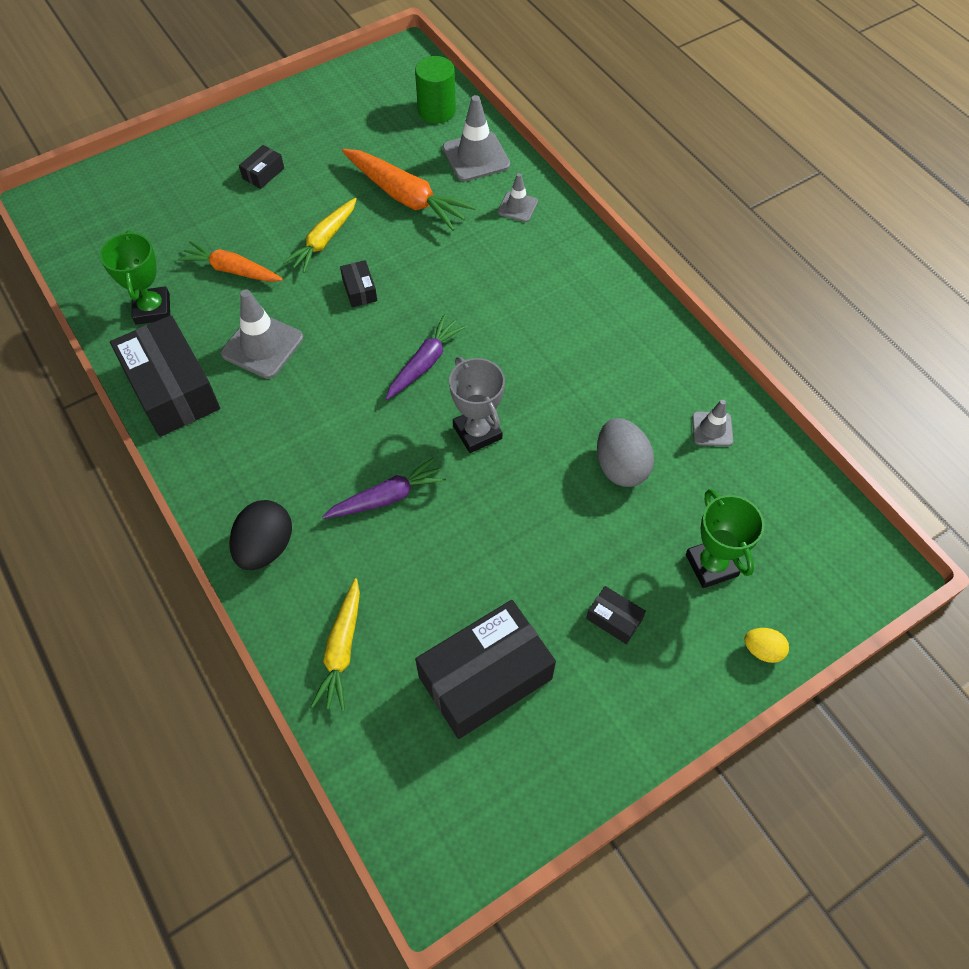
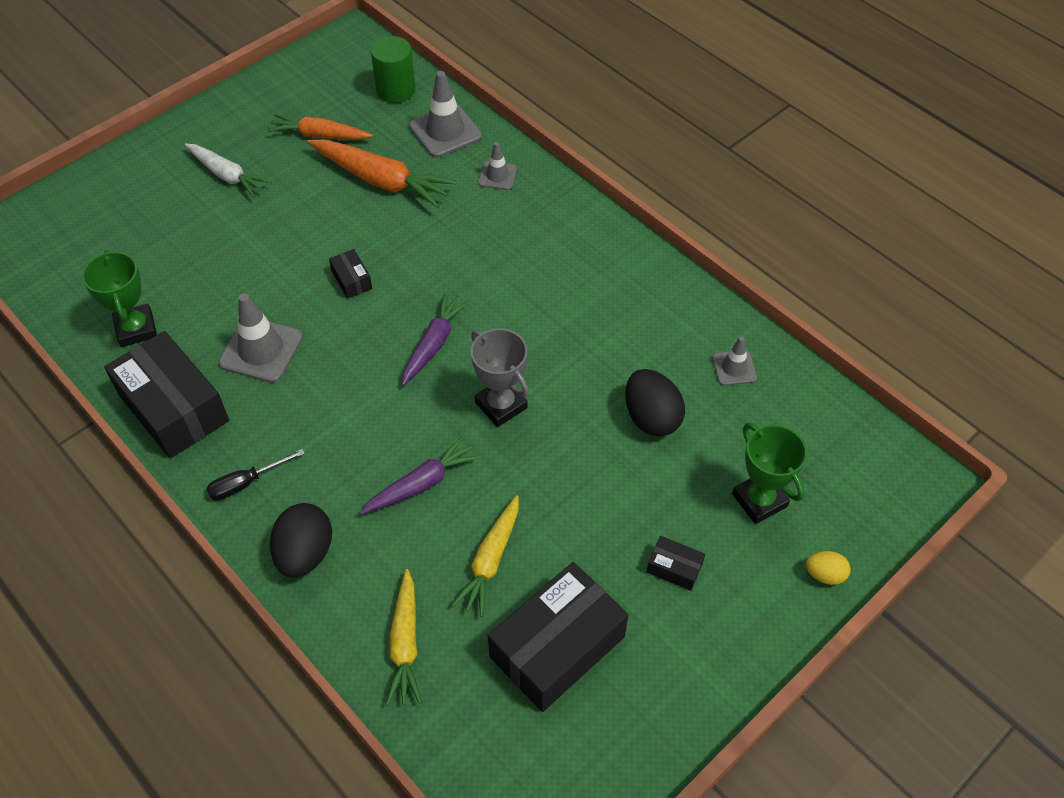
camera: 10 degrees left, 5 degrees down
orange carrot [178,241,283,282] -> orange carrot moved to [268,114,373,140]
black box [239,145,284,189] -> white carrot [184,143,271,197]
yellow carrot [283,198,357,273] -> yellow carrot moved to [451,495,519,617]
grey egg [597,418,654,487] -> black egg [625,369,685,436]
none -> black screwdriver [206,449,305,500]

